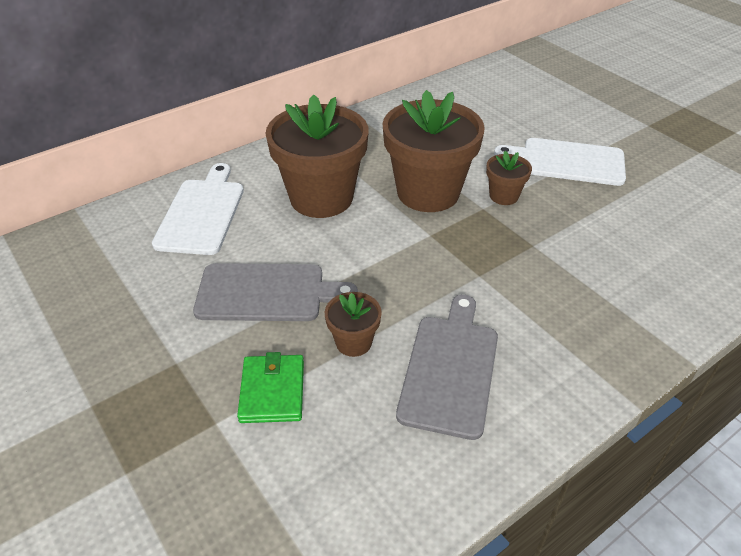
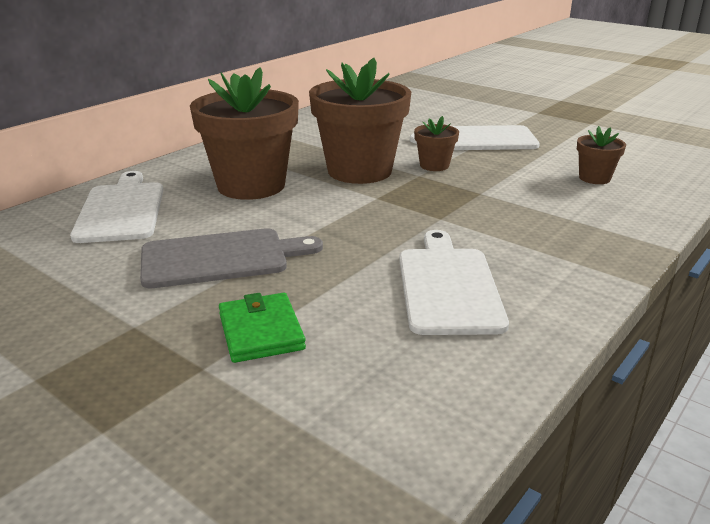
camera: 15 degrees left, 15 degrees down
brown flower pot [325,292,382,357] -> brown flower pot moved to [577,126,626,184]
grey cutting board [396,295,498,440] -> white cutting board [399,230,509,335]

